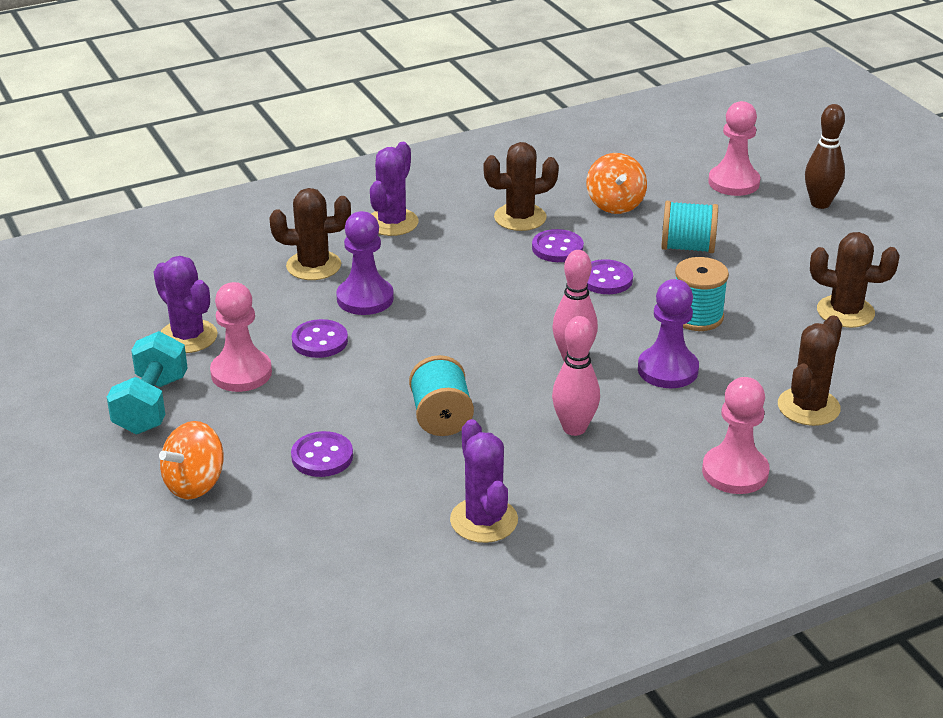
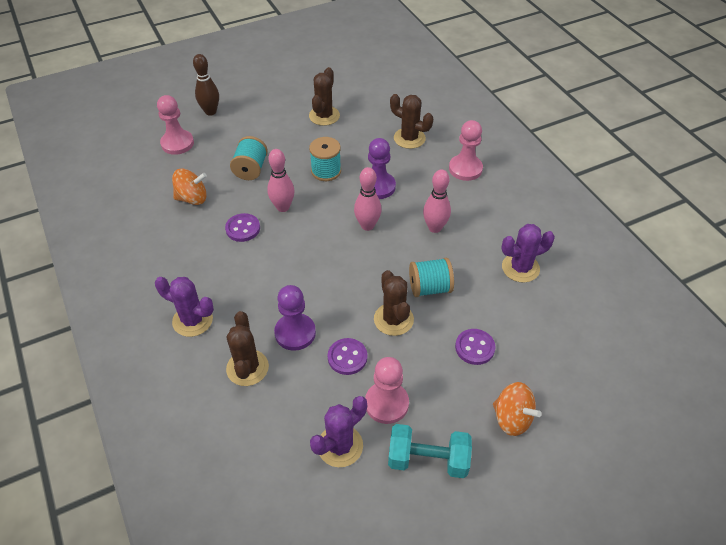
camera: 90 degrees left, 15 degrees up
brown cactus [483,142,559,231] -> brown cactus moved to [374,270,414,336]
purple button [587,259,633,294] -> pink bowling pin [267,149,295,212]

